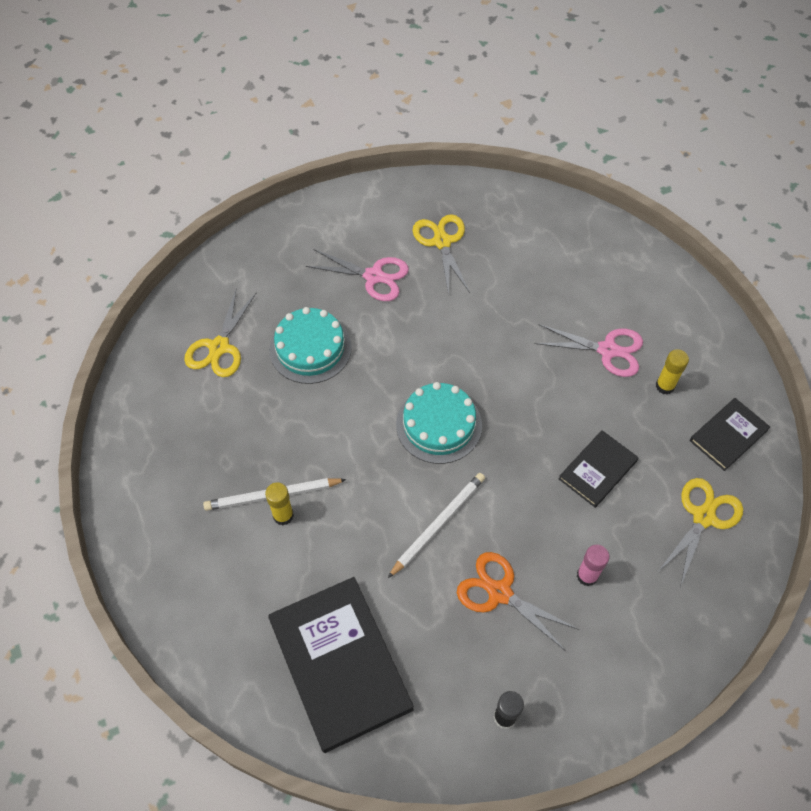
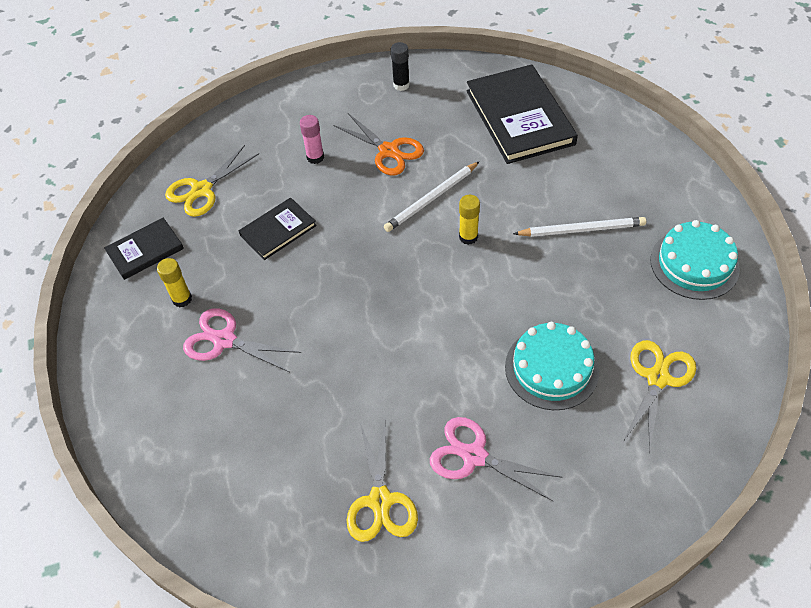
camera: 170 degrees left, 5 degrees down
yellow glue stick [265,482,294,525] -> yellow glue stick moved to [459,195,480,245]
turquoise cake [396,382,482,464] -> turquoise cake moved to [650,220,740,300]

